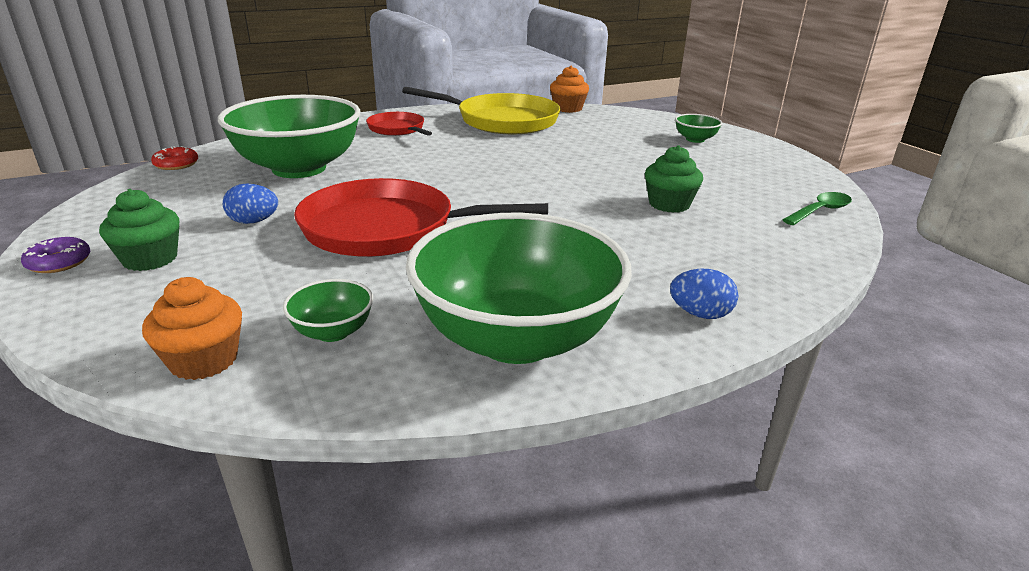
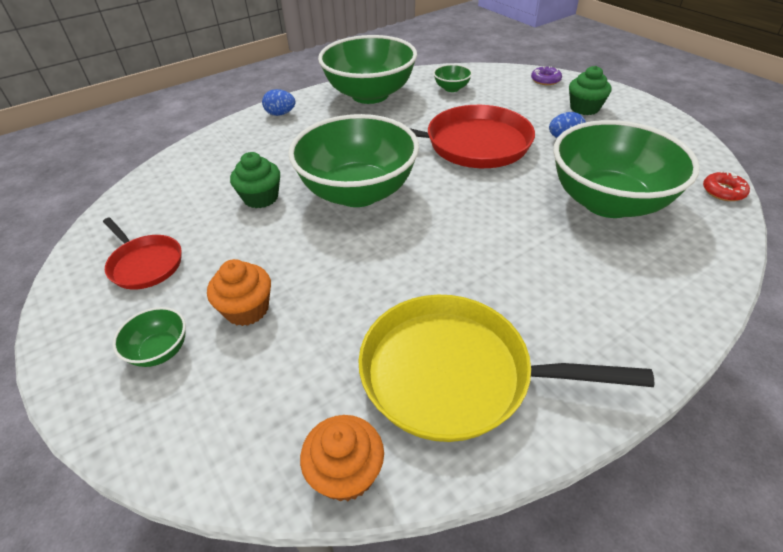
camera: 175 degrees right, 15 degrees up
purple donut [21,237,90,273] -> purple donut moved to [531,66,562,85]
orange cupcake [142,277,242,380] -> orange cupcake moved to [207,259,271,326]
red pan [366,112,432,136] -> red pan moved to [103,218,182,290]
green spoon [782,192,852,225] -> none
none -> green bowl [288,114,419,207]

